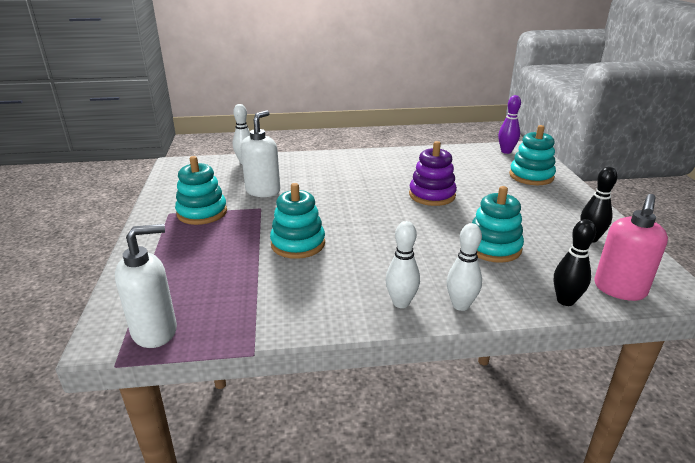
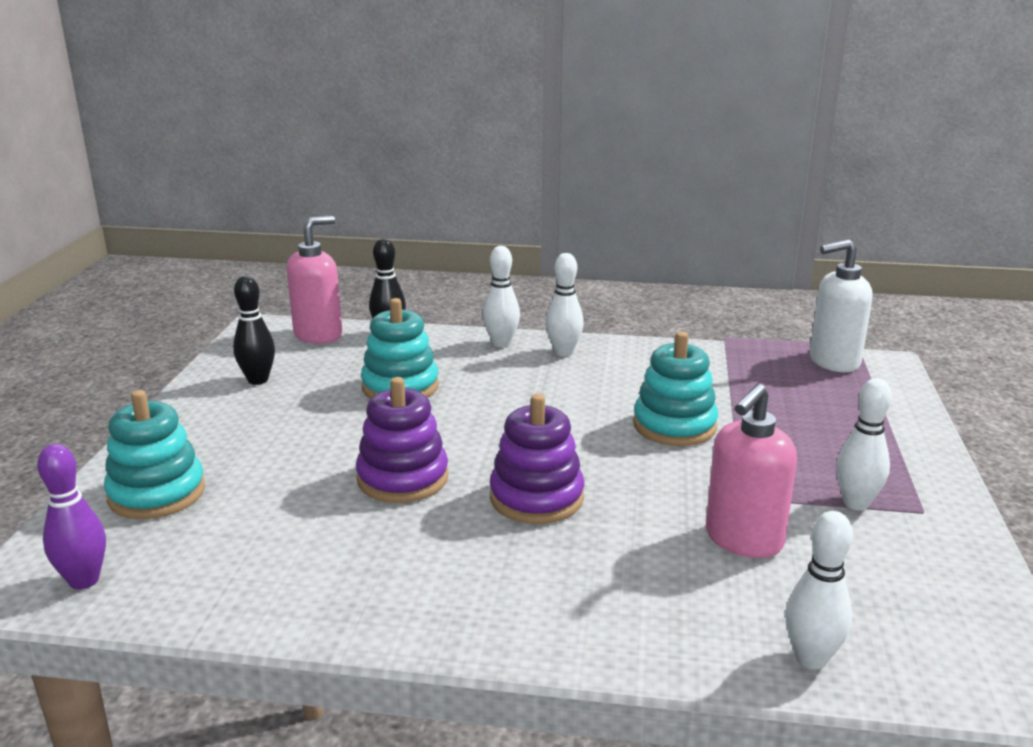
camera: 165 degrees left, 5 degrees down
turquoise stacking toy [175,156,227,225] -> white bowling pin [836,378,892,510]
white soap dispenser [241,110,280,197] -> pink soap dispenser [706,384,797,558]
none -> purple stacking toy [490,394,585,524]

